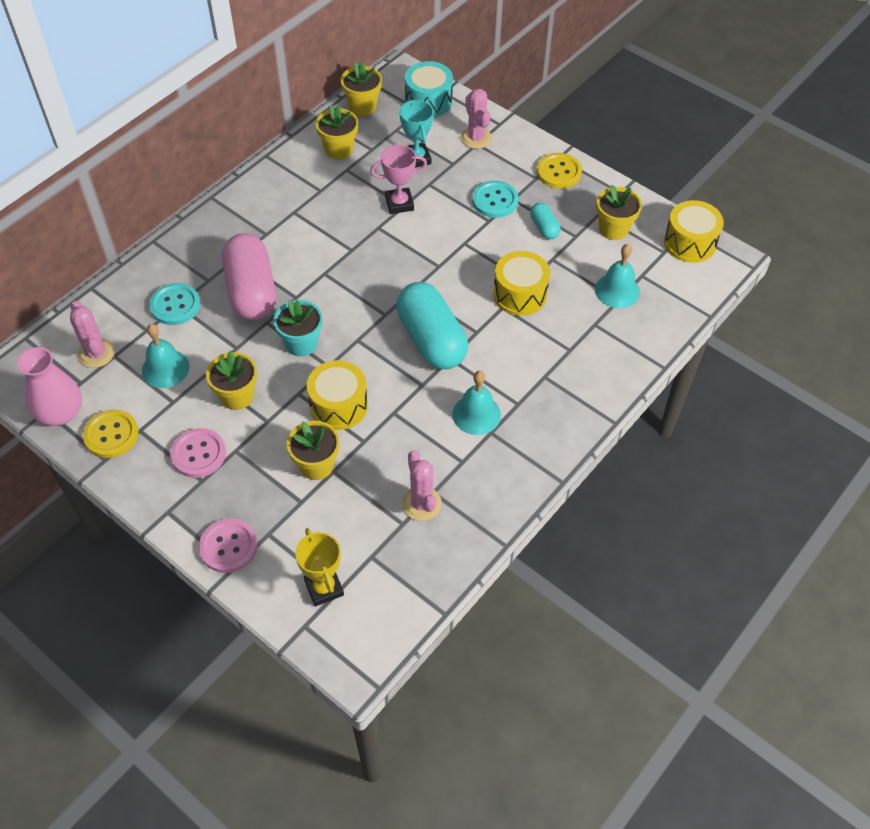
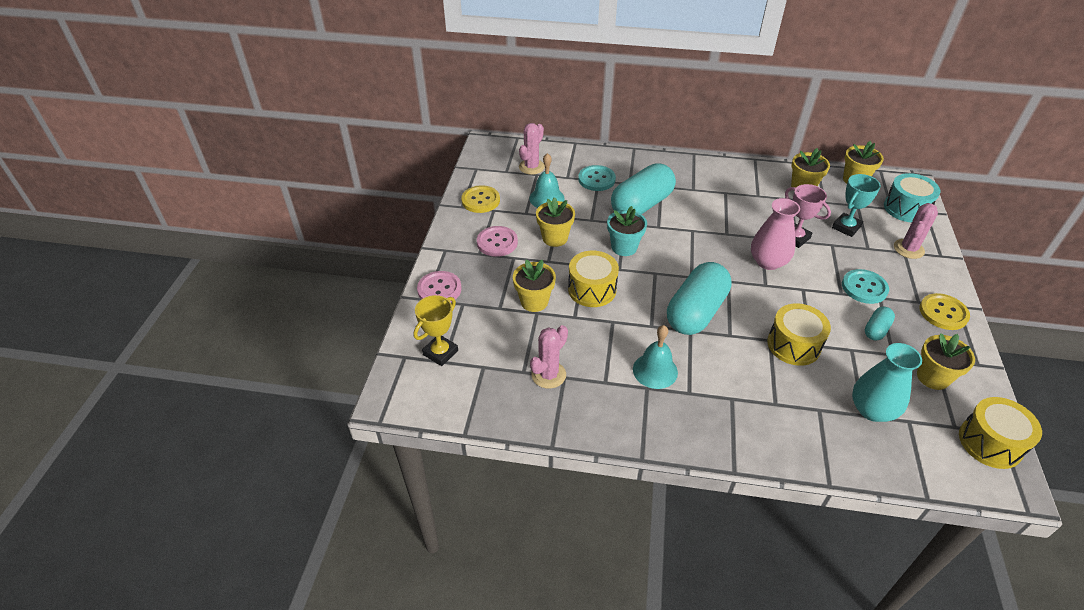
camera: 60 degrees right, 10 degrees down
pink vase [17,347,82,426] -> pink vase moved to [751,198,800,270]
pink capsule [222,233,276,320] -> turquoise capsule [611,163,676,214]
turquoise bell [595,244,640,308] -> turquoise vase [852,343,922,422]

